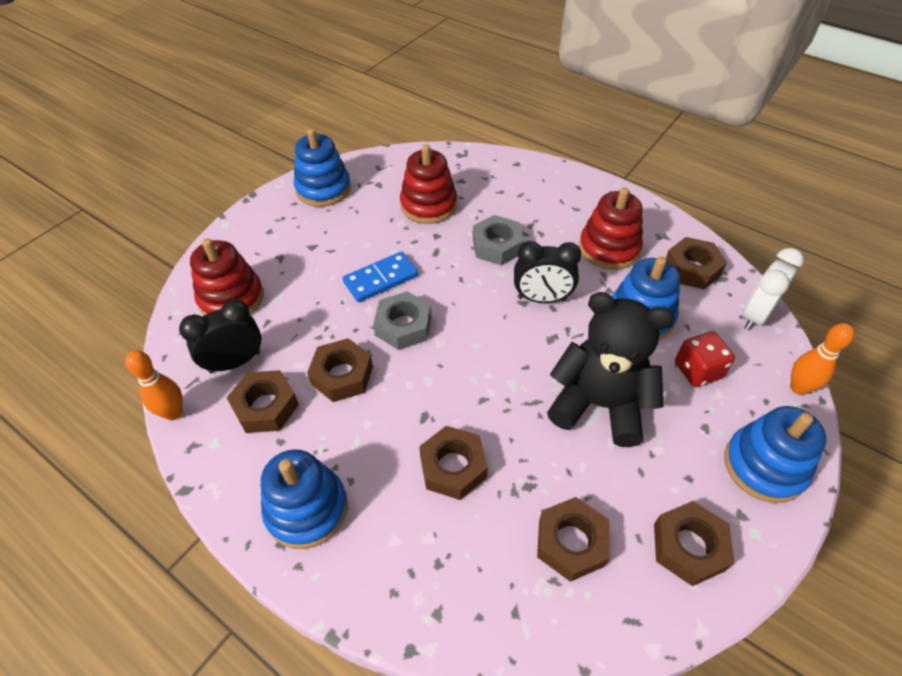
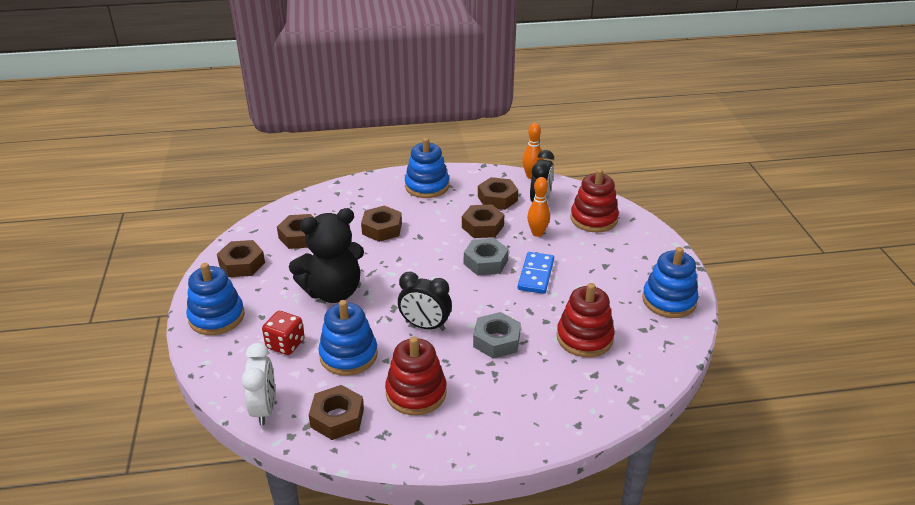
camera: 135 degrees right, 15 degrees down
black clock [514,241,582,303] -> black clock turned 120 degrees counterclockwise [398,272,452,331]
orange bowling pin [790,323,854,395] -> orange bowling pin moved to [527,177,550,237]

